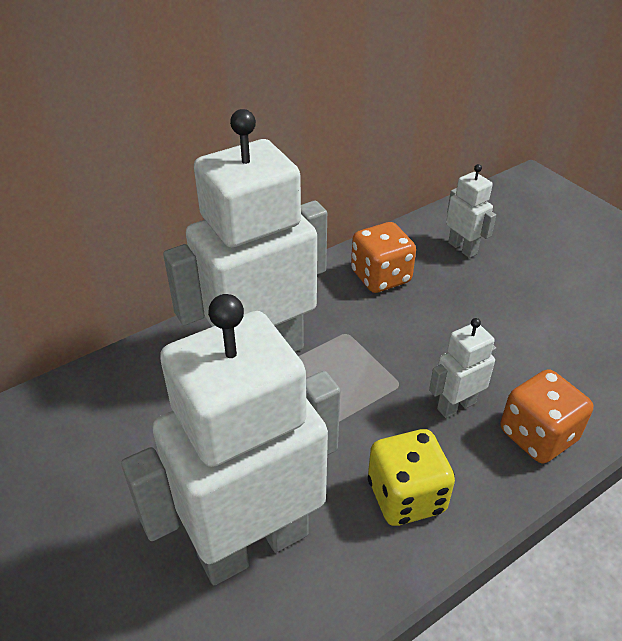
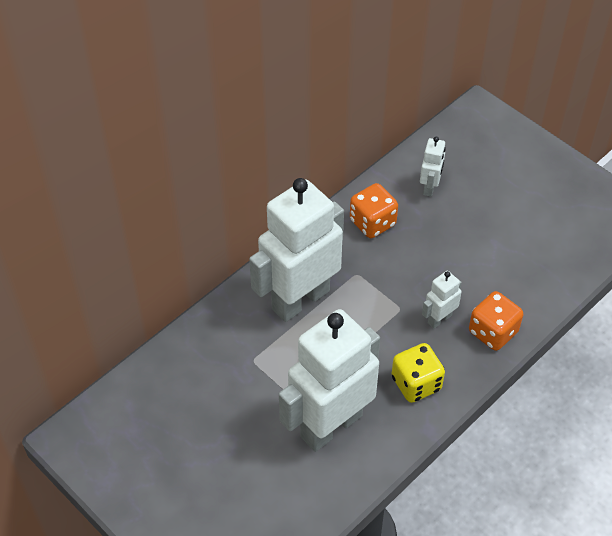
camera: 10 degrees left, 10 degrees up
white robot [446,164,496,258] -> white robot turned 60 degrees clockwise [420,136,446,197]

